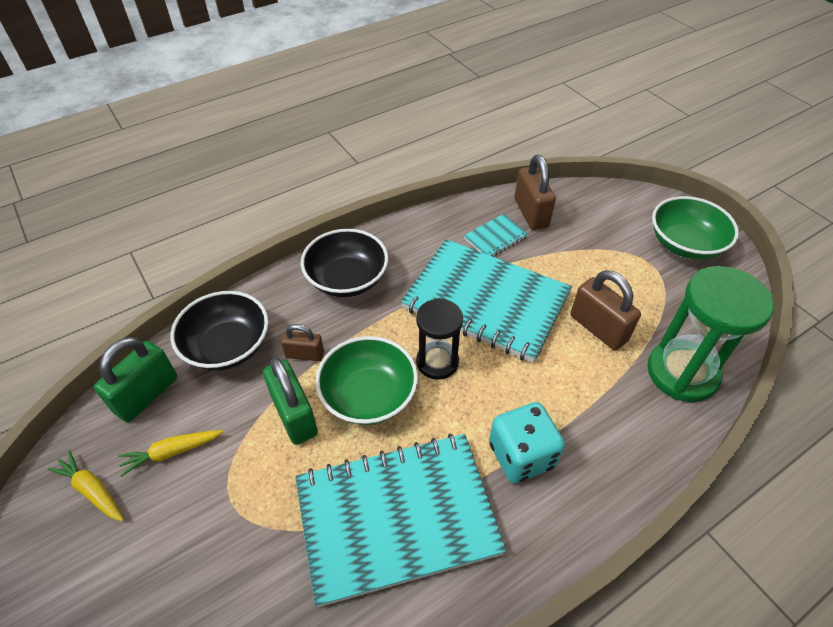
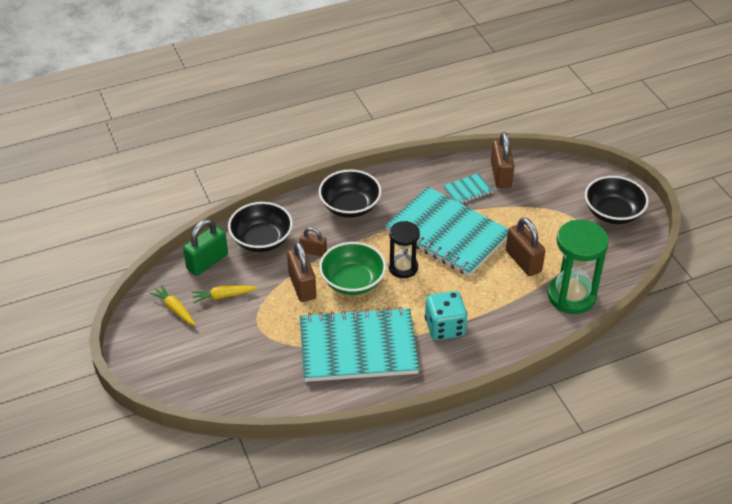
camera: 10 degrees right, 5 degrees down
green padlock [263,357,318,445] -> brown padlock [287,242,316,302]
green bowl [652,196,739,260] -> black bowl [585,176,649,224]

